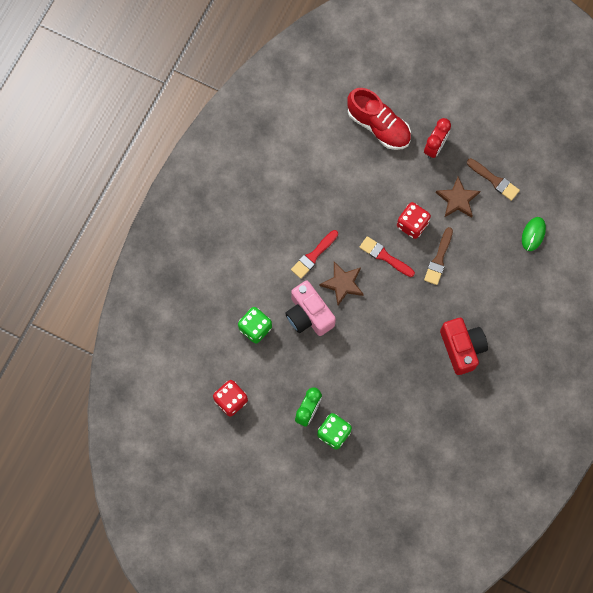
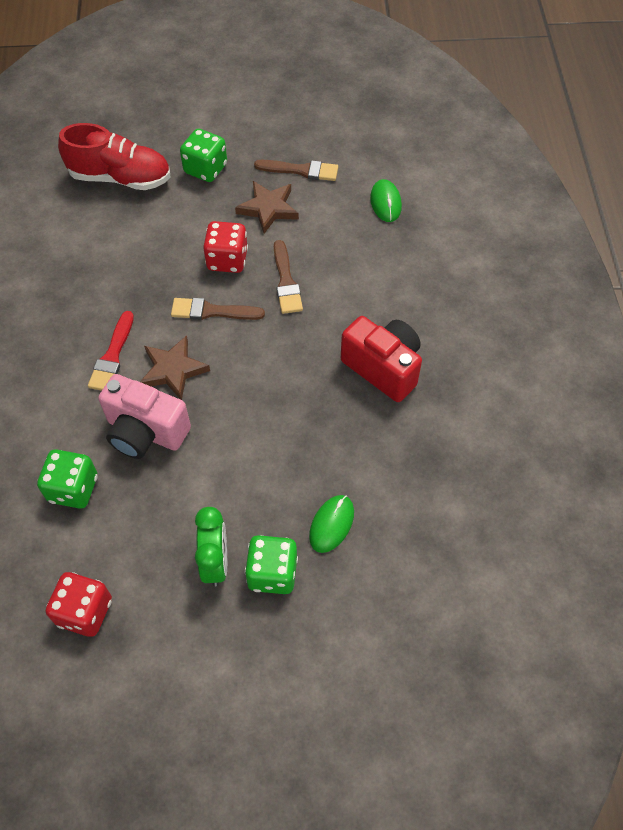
camera: 30 degrees left, 15 degrees down
red brush [359,236,415,277] -> brown brush [171,298,265,320]
red clock [424,118,451,159] -> green dice [180,129,227,182]
none -> green mouse [309,495,354,553]

